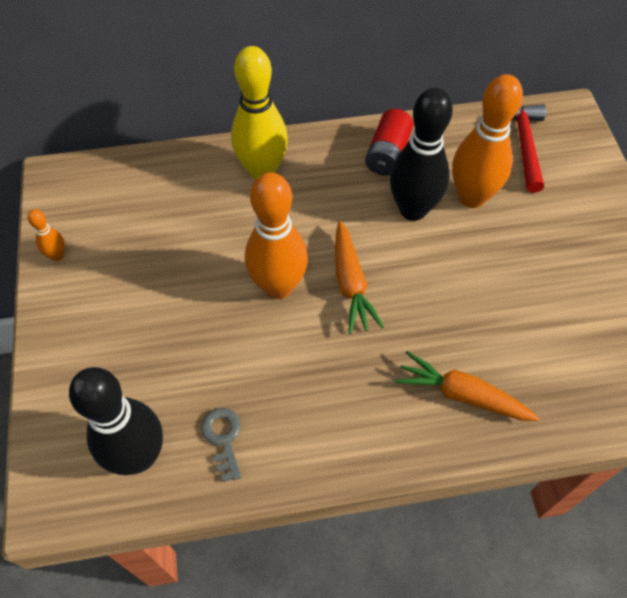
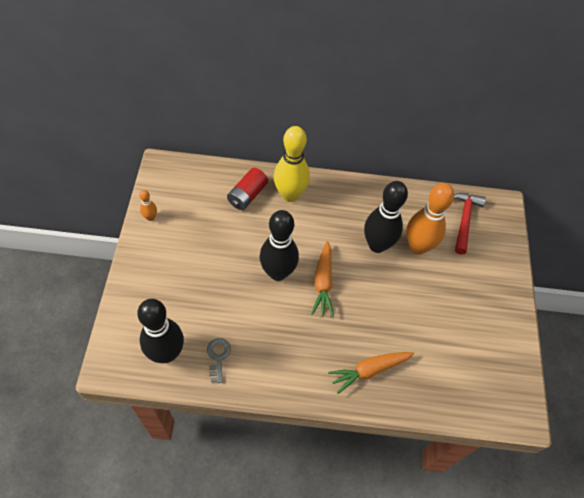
camera: 10 degrees right, 0 degrees up
orange bowling pin [245,172,308,299] -> black bowling pin [260,210,299,281]
red battery [365,109,413,176] -> red battery moved to [227,168,268,210]
orange carrot [395,351,540,421] -> orange carrot turned 60 degrees counterclockwise [328,352,414,394]

